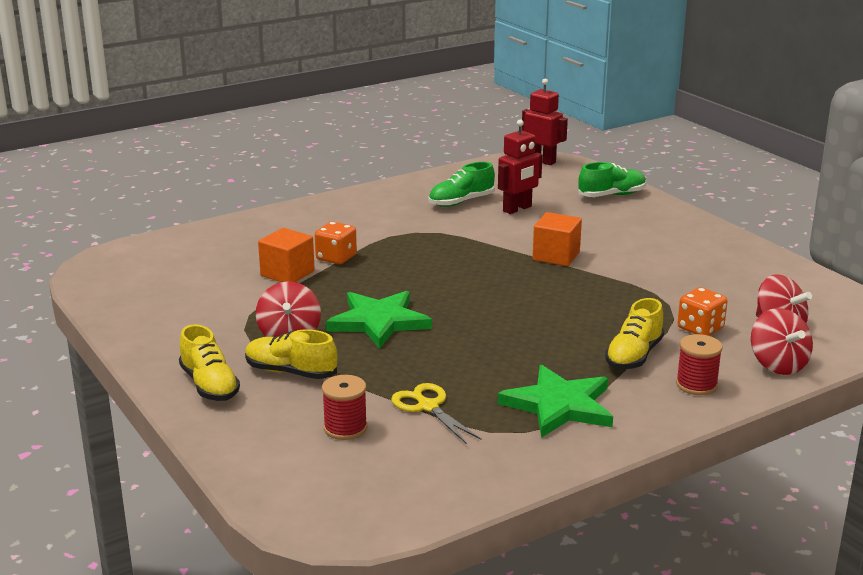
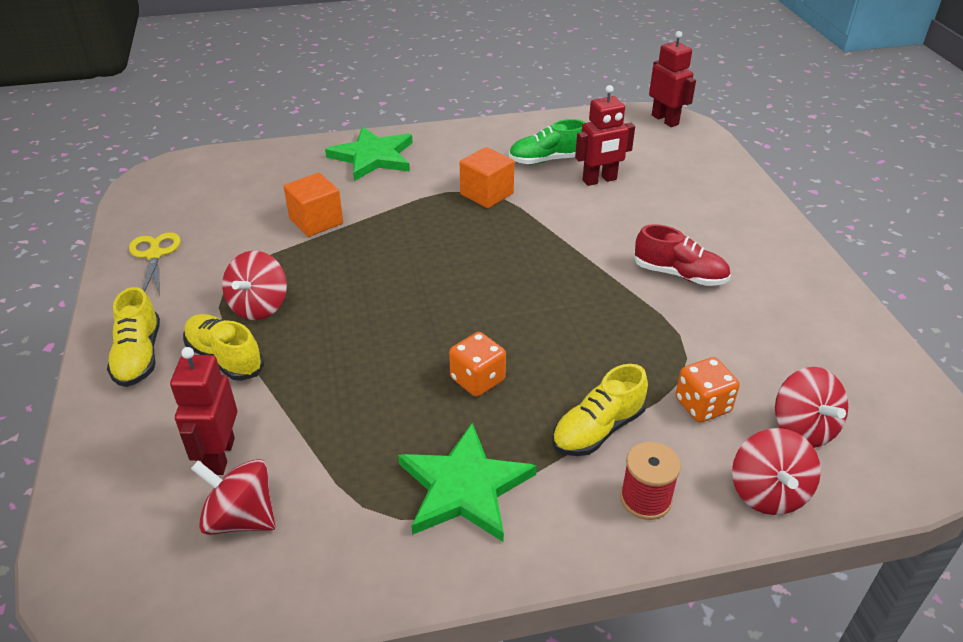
camera: 20 degrees right, 15 degrees up
orange dice [315,221,357,264] -> orange dice moved to [449,332,506,397]
red spool [322,375,367,440] -> red robot [170,347,237,475]
green star [326,291,432,349] -> green star moved to [325,127,413,181]
yellow scissors [391,383,482,444] -> yellow scissors moved to [129,232,181,294]
orange cube [533,212,582,266] -> orange cube moved to [460,147,515,208]
green shoe [578,162,646,197] -> none
none -> red spinning top [191,459,275,535]
none -> red shoe [634,224,731,286]

